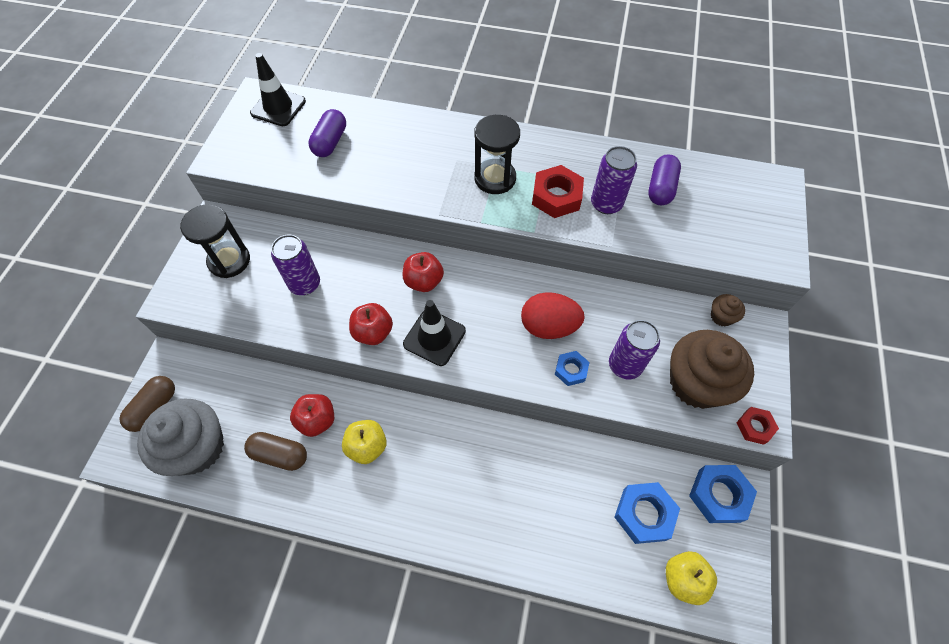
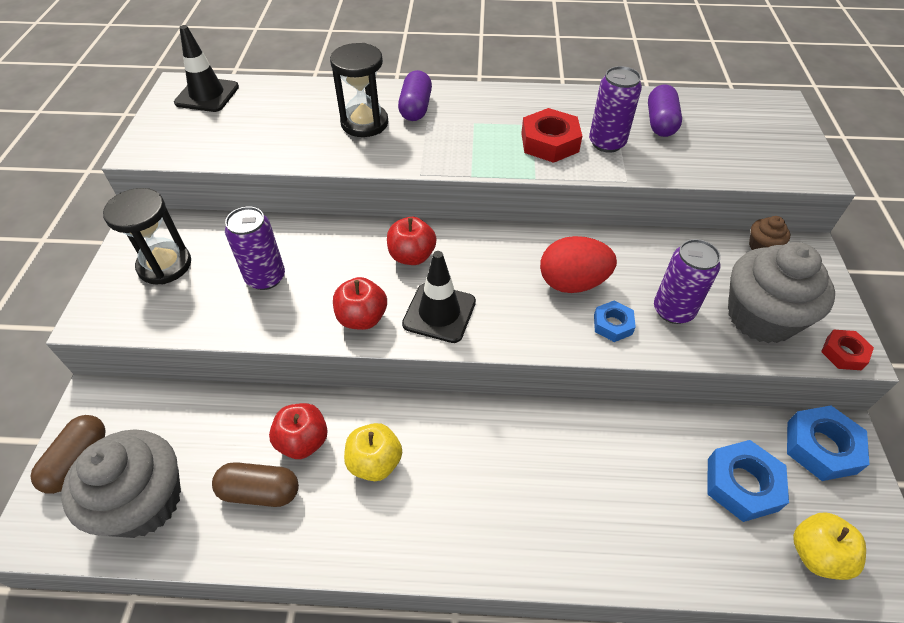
camera: 10 degrees left, 10 degrees down
purple capsule [308,109,346,157] -> purple capsule moved to [398,70,432,121]
black hourglass [474,115,520,194] -> black hourglass moved to [330,43,388,137]
brown cupcake [670,330,754,409] -> grey cupcake [728,242,835,344]

